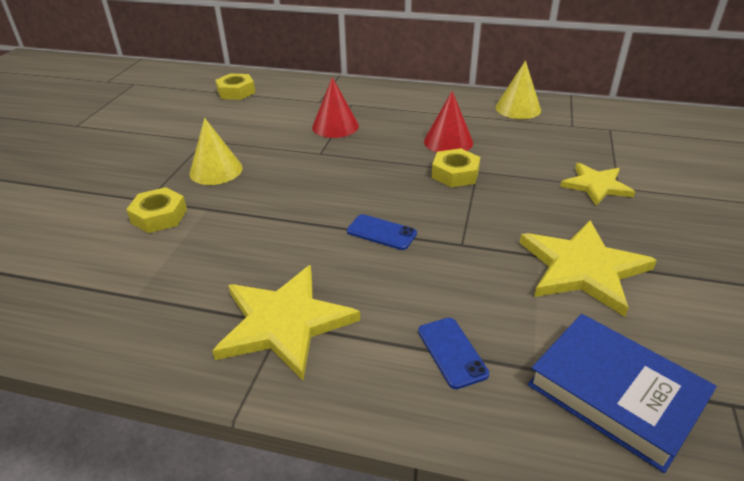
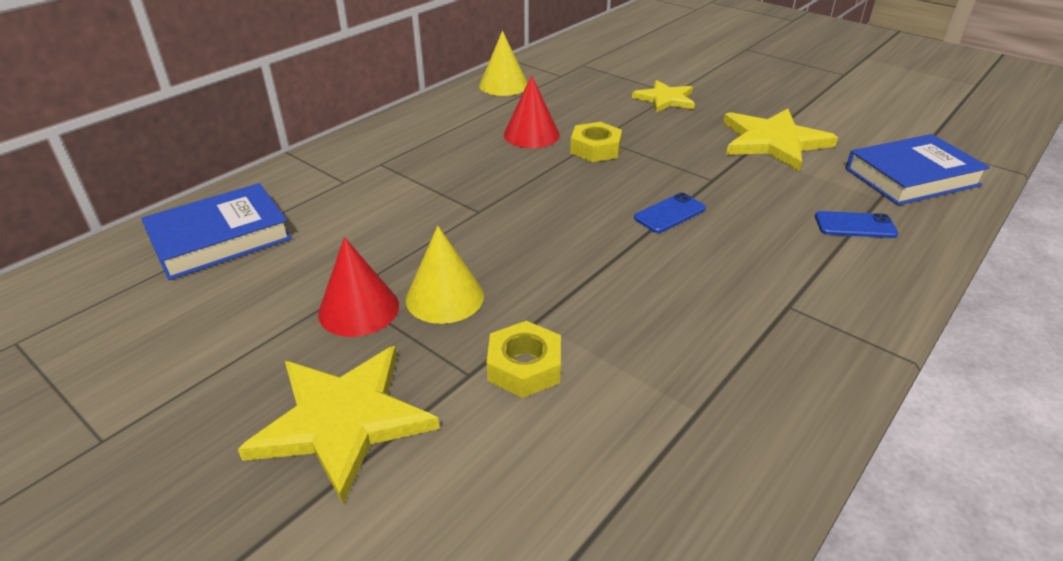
camera: 65 degrees left, 0 degrees up
yellow star [212,265,360,380] -> yellow star moved to [238,346,440,504]
yellow nut [215,73,255,100] -> blue book [141,183,292,280]
red cone [312,77,359,138] -> red cone moved to [318,237,399,337]

